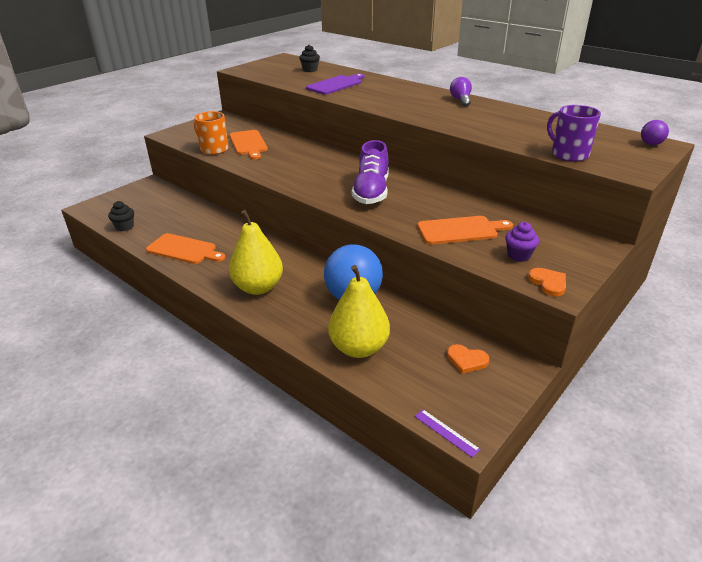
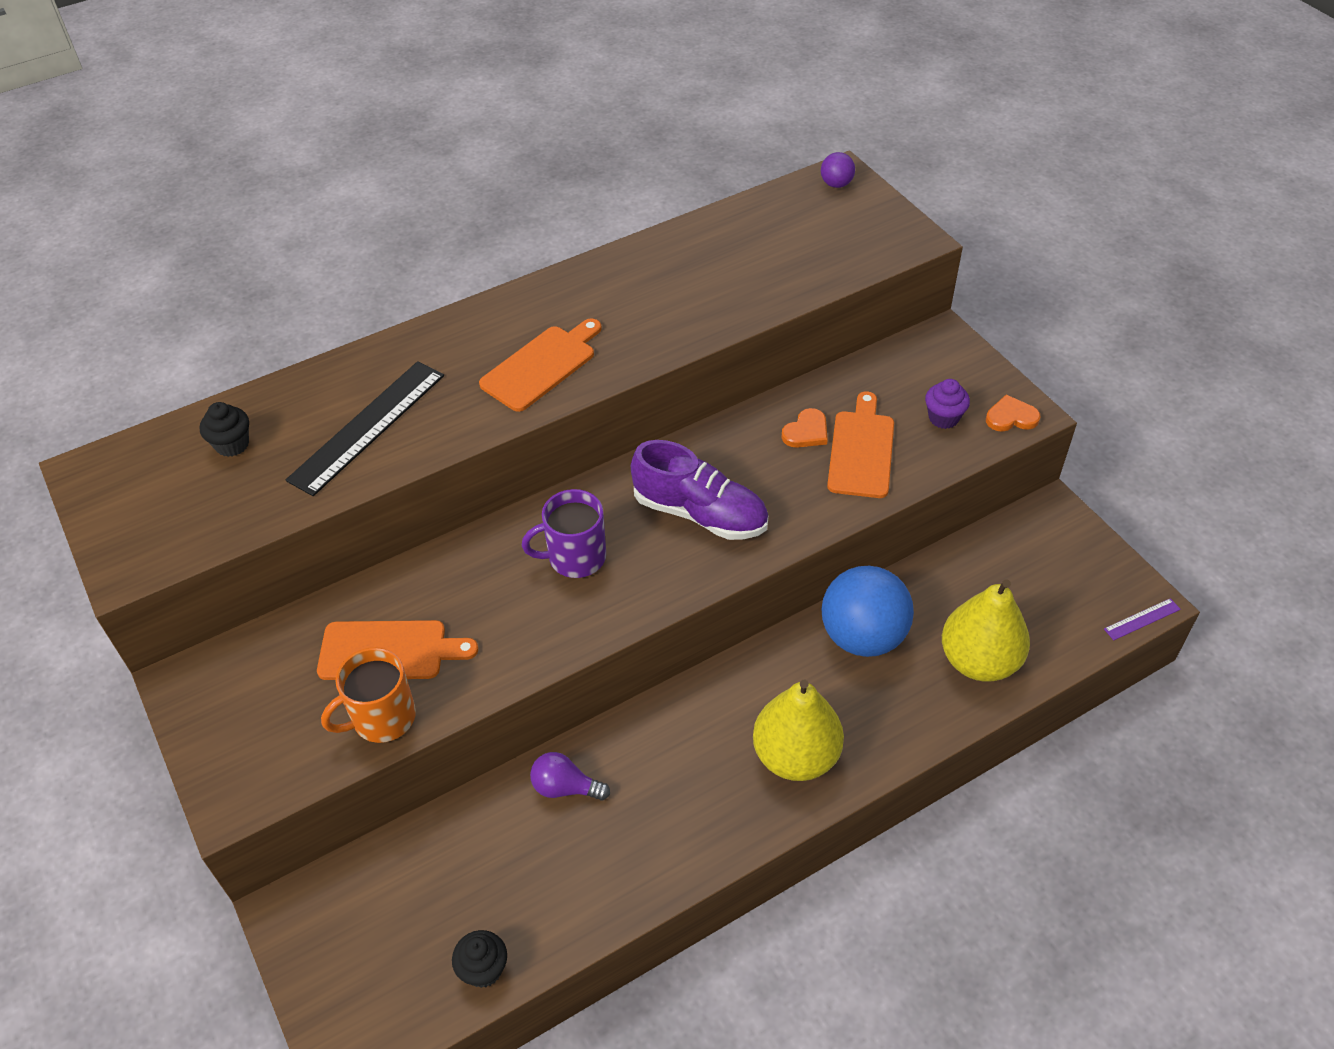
camera: 70 degrees left, 15 degrees up
orange cutting board [146,233,225,264] -> orange cutting board moved to [479,318,602,412]
purple cutting board [306,74,364,95] -> black ruler [286,361,444,496]
orange heart [447,344,489,374] -> orange heart moved to [781,408,828,448]
purple light bulb [450,77,472,107] -> purple light bulb moved to [530,752,610,801]
purple mug [547,105,601,162] -> purple mug moved to [522,489,606,578]

